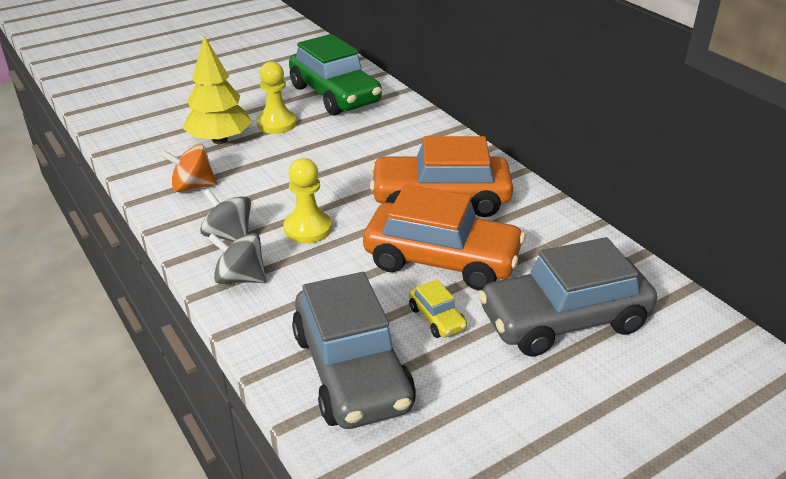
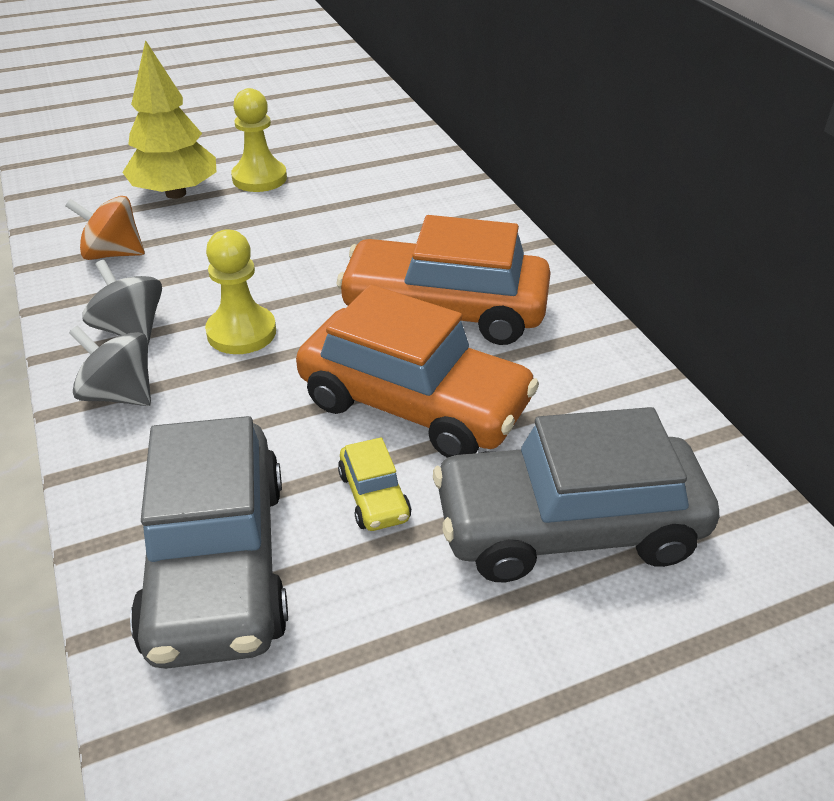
camera: 10 degrees right, 5 degrees up
green car [289,34,382,116] -> none

